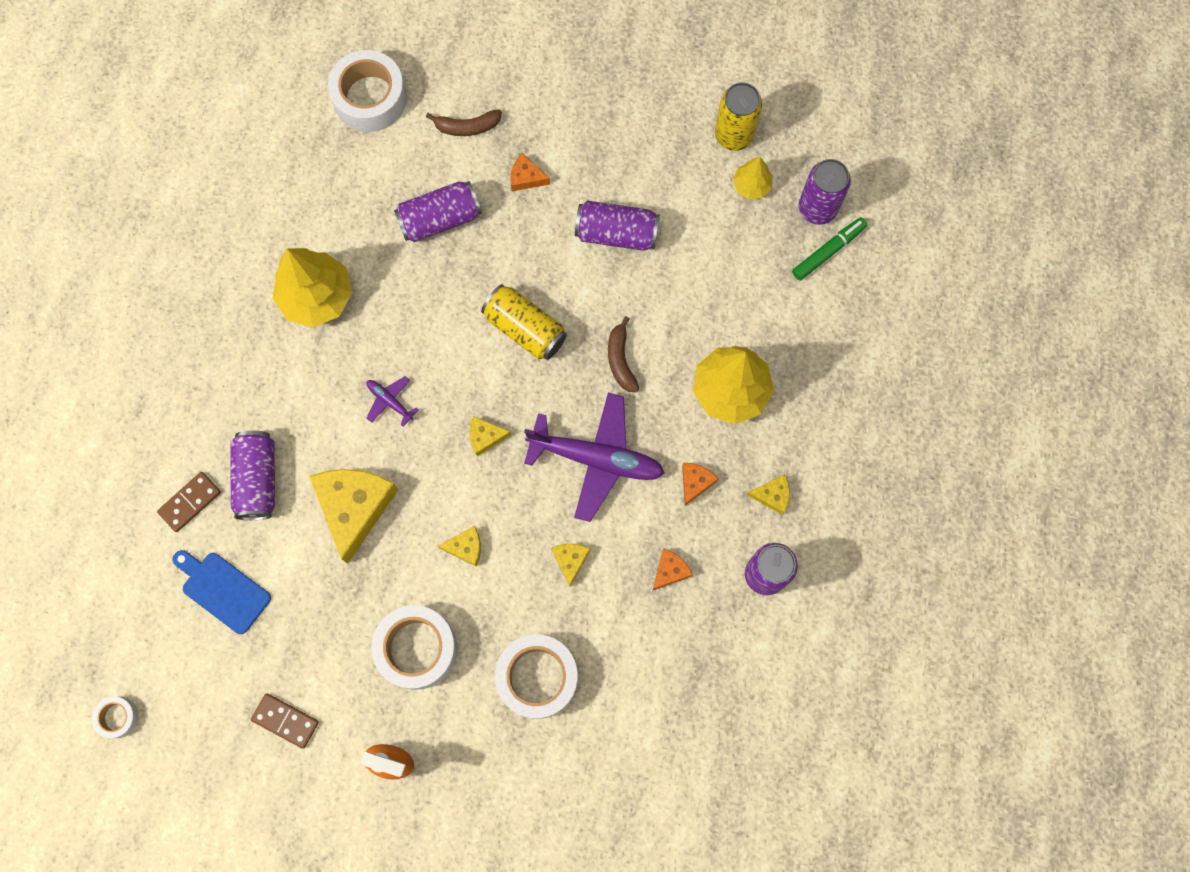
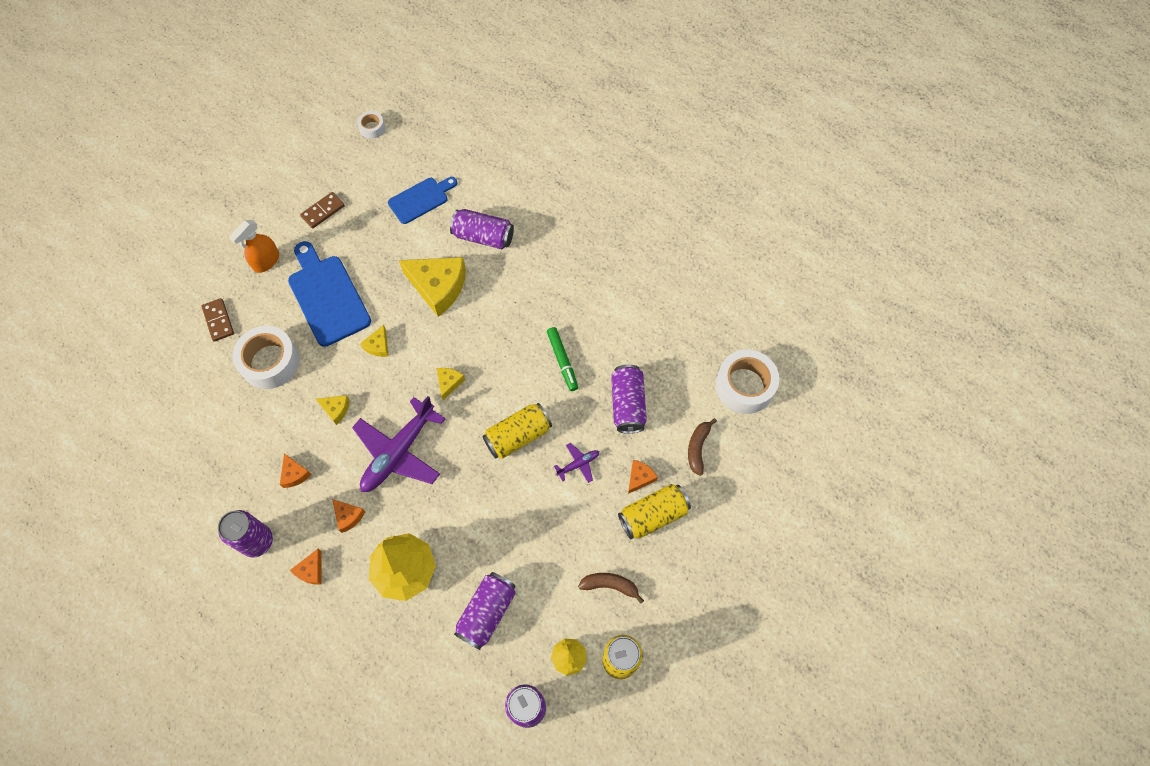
camera: 110 degrees right, 10 degrees down
brown domino [157,472,221,532] -> brown domino moved to [201,298,234,342]
yellow tree [273,248,352,327] -> none
purple plane [367,376,419,427] -> purple plane moved to [554,443,599,483]
white tape [371,605,457,690] -> blue cutting board [288,241,371,347]
purple can [575,200,660,251] -> purple can moved to [454,572,516,650]
brown banana [608,316,639,392] -> brown banana moved to [578,573,644,604]
yellow cheese [747,474,790,515] -> orange cheese [290,549,322,585]
green marker [792,217,867,281] -> green marker moved to [547,327,578,391]
none -> yellow can [618,484,691,540]

